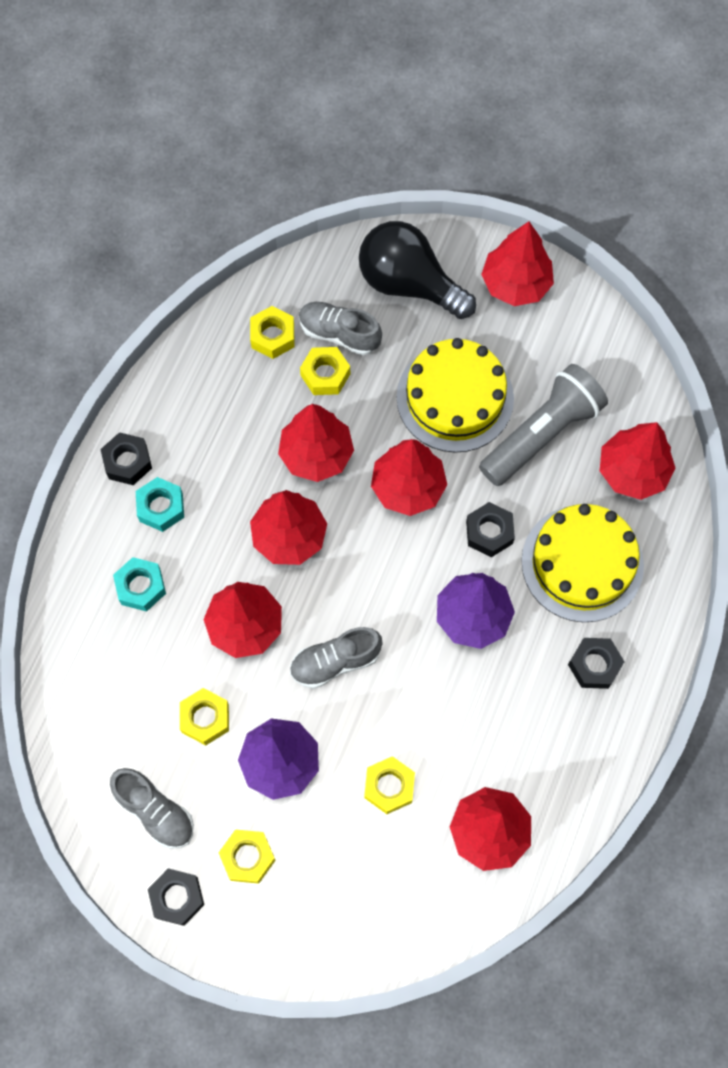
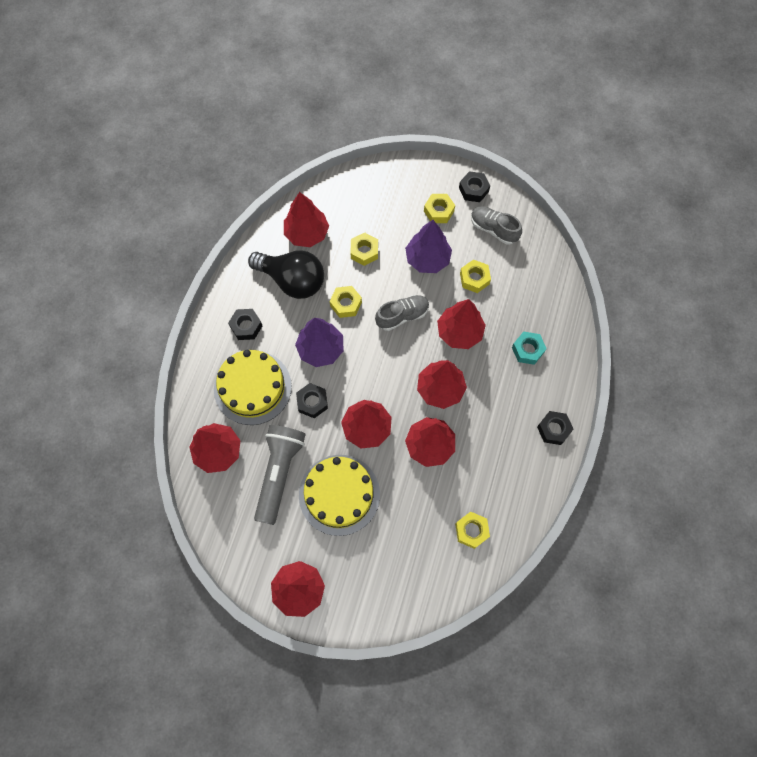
camera: 175 degrees right, 0 degrees up
turquoise nut [136,477,184,532] -> none
grey shoe [299,302,382,355] -> none
yellow nut [300,347,350,395] -> yellow nut moved to [330,286,362,318]
black light bulb [359,221,476,319] -> black light bulb moved to [248,250,324,299]
grey flashlight [479,364,608,486] -> grey flashlight turned 150 degrees clockwise [254,425,306,525]

